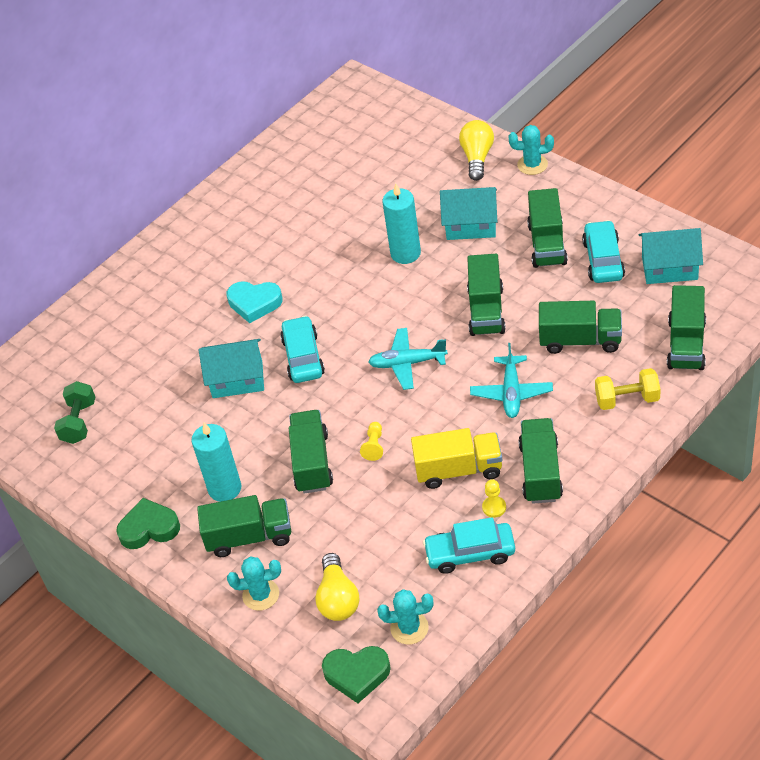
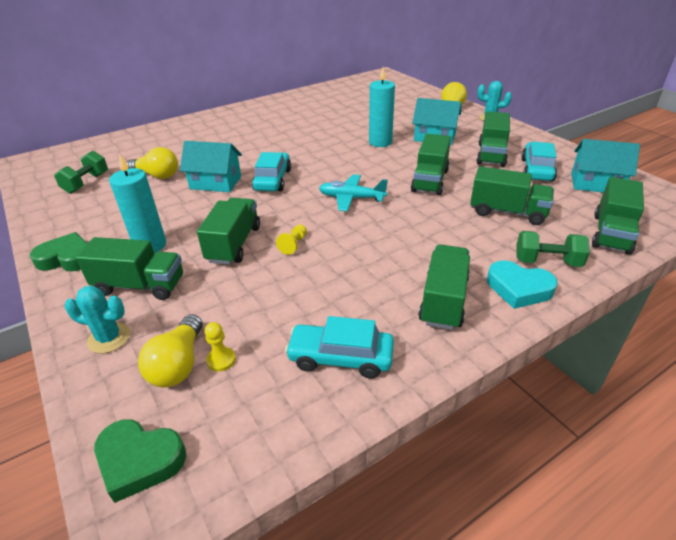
camera: 10 degrees right, 10 degrees down
turquoise heart [227,281,283,323] -> turquoise heart moved to [487,260,558,309]
turquoise cactus [377,589,434,644] -> none
yellow truck [411,428,502,489] -> none
turquoise plane [470,343,553,418] -> none
yellow pawn [482,480,506,518] -> yellow pawn moved to [204,322,236,372]
yellow dumbbell [595,368,661,410] -> green dumbbell [516,231,590,267]
none -> yellow light bulb [126,147,178,179]

